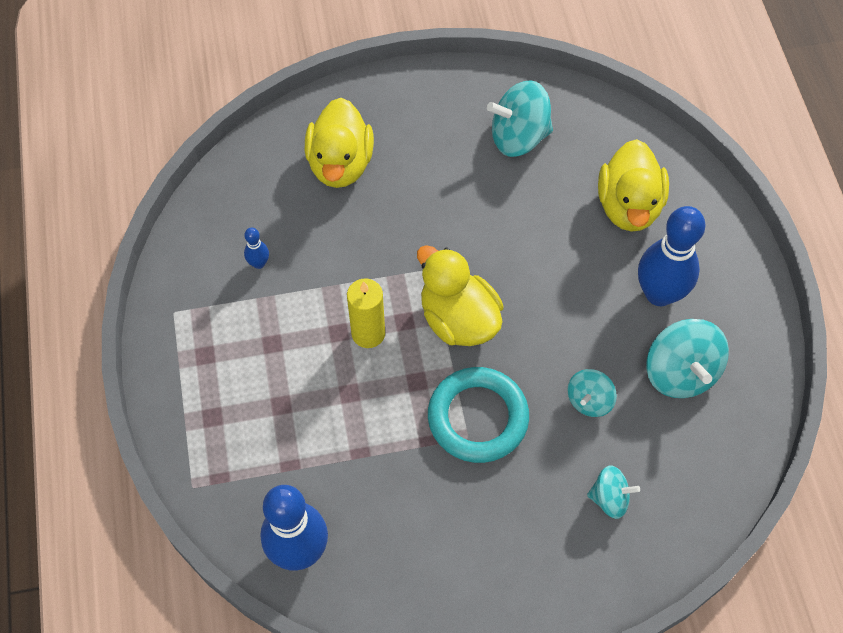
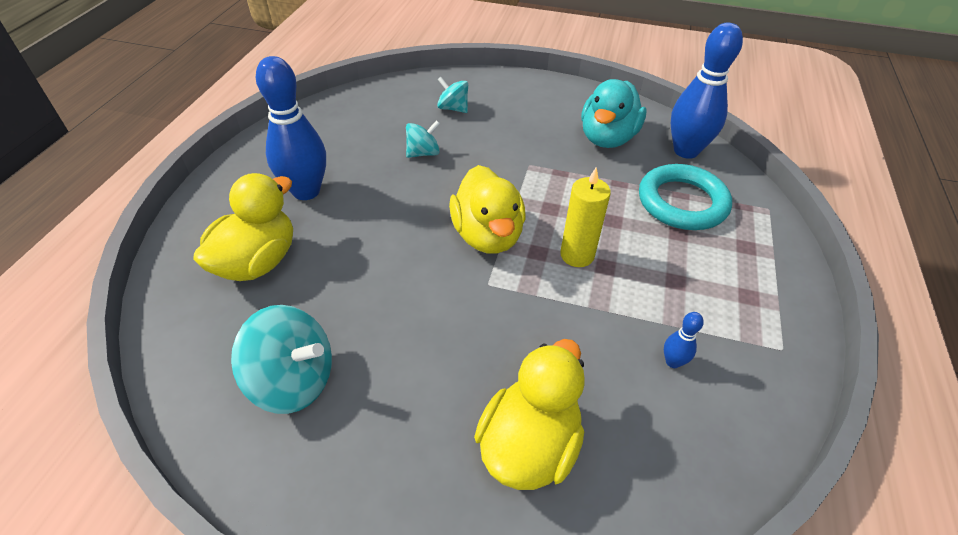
camera: 155 degrees left, 15 degrees down
turquoise ring [428,367,529,463] -> turquoise ring moved to [639,164,732,230]
turquoise spinning top [647,319,729,398] -> none
none -> turquoise duck [581,79,646,148]

